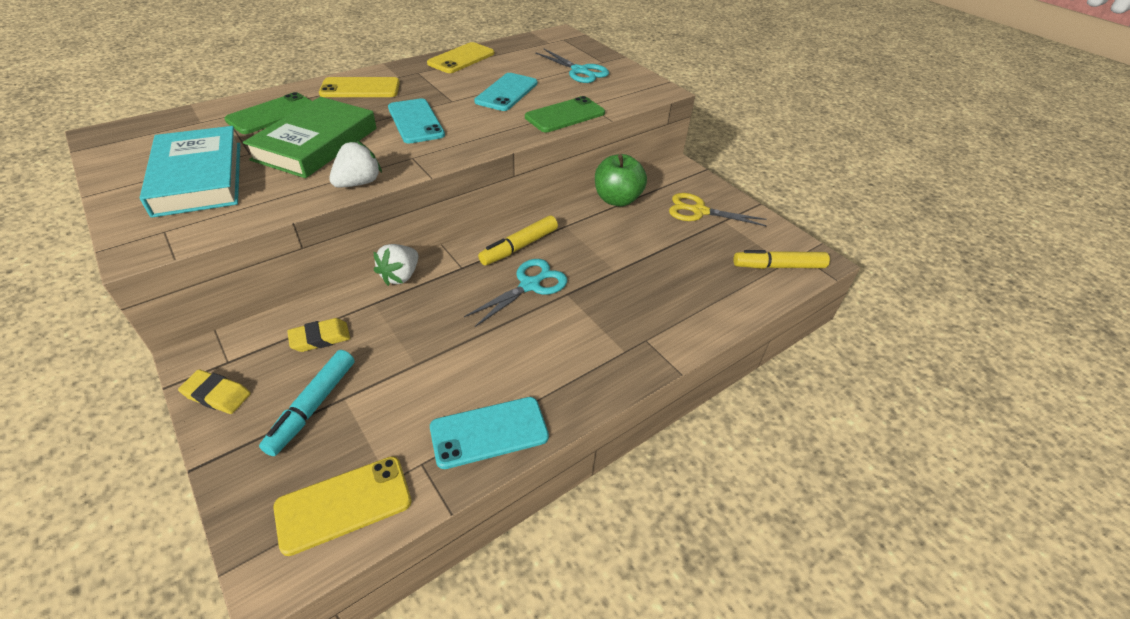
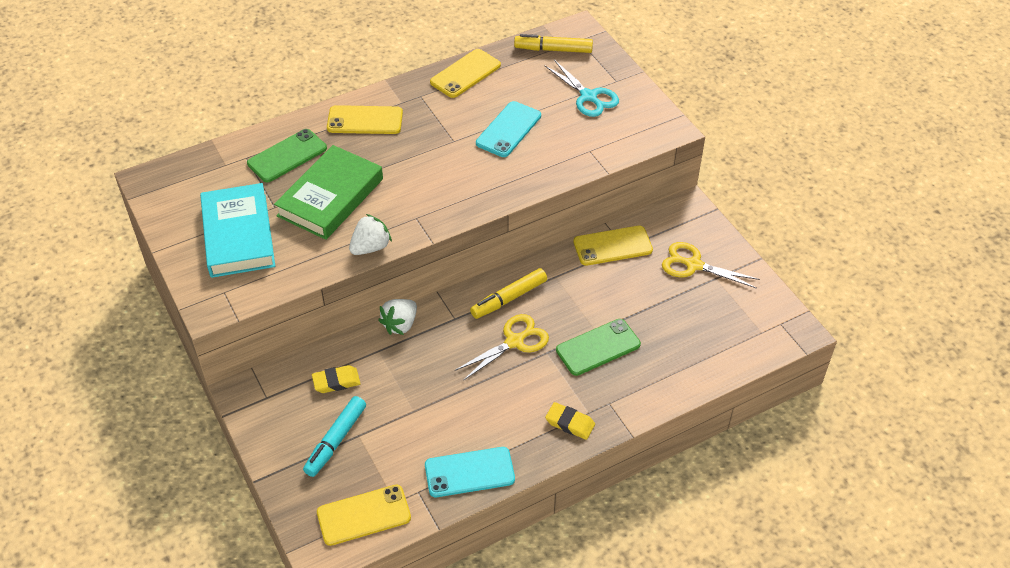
camera: 10 degrees right, 5 degrees up
yellow eraser [178,370,251,414] -> yellow eraser moved to [545,402,595,440]
turquoise phone [388,98,445,143] -> none
turquoise scissors [464,259,567,327] -> yellow scissors [456,314,549,381]
green phone [525,96,605,132] -> green phone moved to [556,319,641,376]
green apple [595,154,647,207] -> yellow phone [573,226,653,266]
yellow marker [733,250,830,269] -> yellow marker moved to [514,34,593,53]

